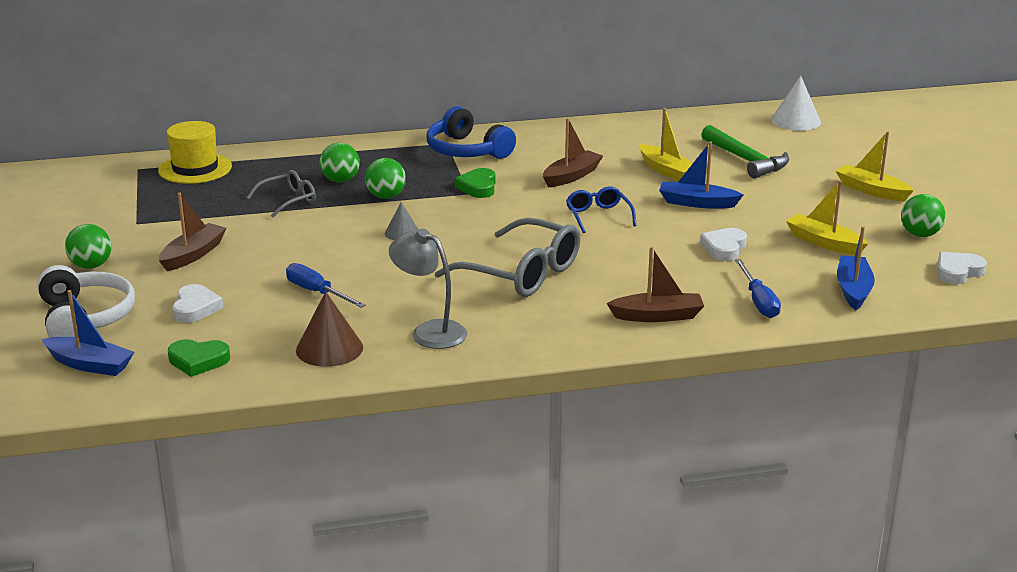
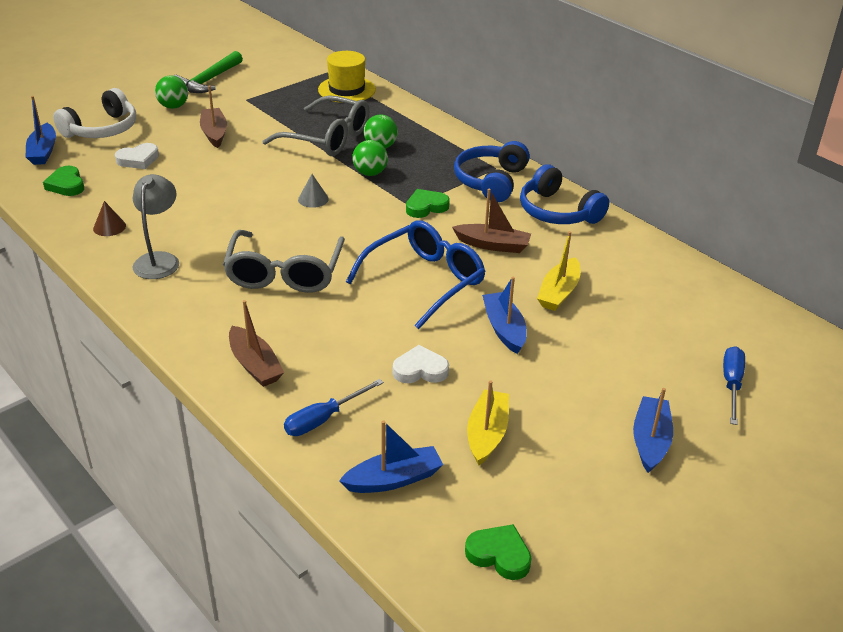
camera: 60 degrees right, 10 degrees up
brown boat [159,192,227,271] -> brown boat turned 105 degrees counterclockwise [200,86,227,148]
grey glasses [247,170,316,218] -> grey glasses [263,95,369,156], size x1.86
blue screwdriver [286,263,366,308] -> blue screwdriver moved to [723,346,745,425]
brown cone [296,292,363,367] -> brown cone [93,201,126,236], size x0.61
blue glasses [566,187,637,233] -> blue glasses [346,220,486,329], size x1.86
green hammer [701,125,789,178] -> green hammer moved to [173,51,243,93]
white cone [771,75,821,131] -> none
yellow boat [836,131,914,201] -> blue boat [633,388,673,473]
green ball [901,194,946,237] -> none
white heart [937,252,987,284] -> green heart [465,524,532,580]
none -> blue headphones [520,164,609,224]

